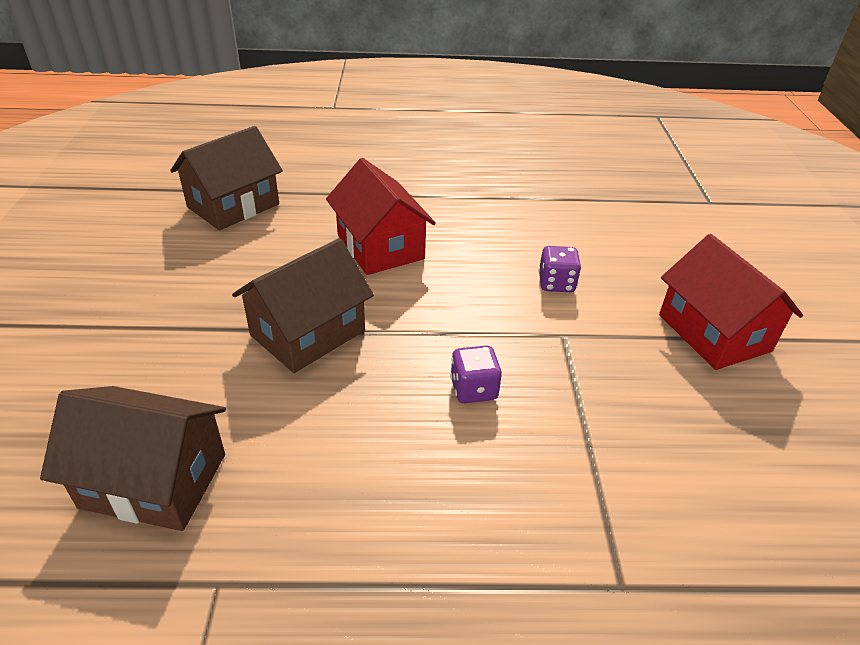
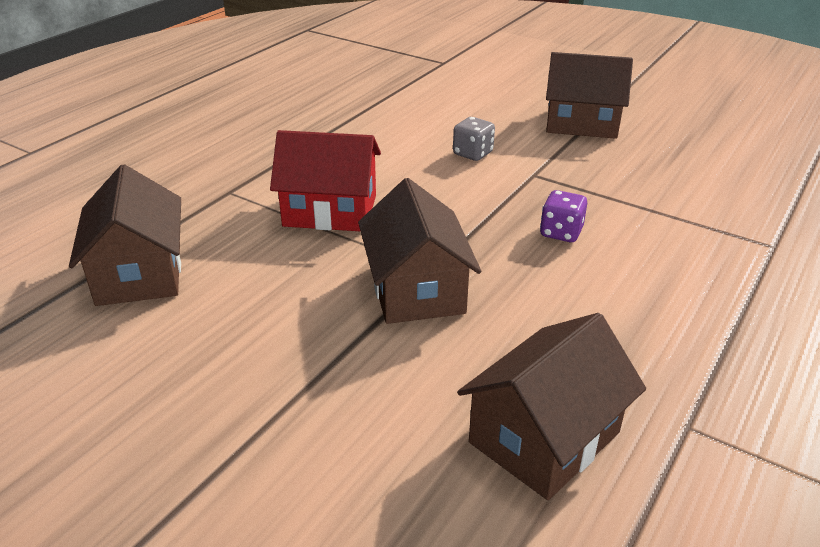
camera: 55 degrees left, 5 degrees down
purple dice [539,246,581,292] -> grey dice [453,117,495,161]
red house [659,234,803,370] -> brown house [546,52,633,139]

